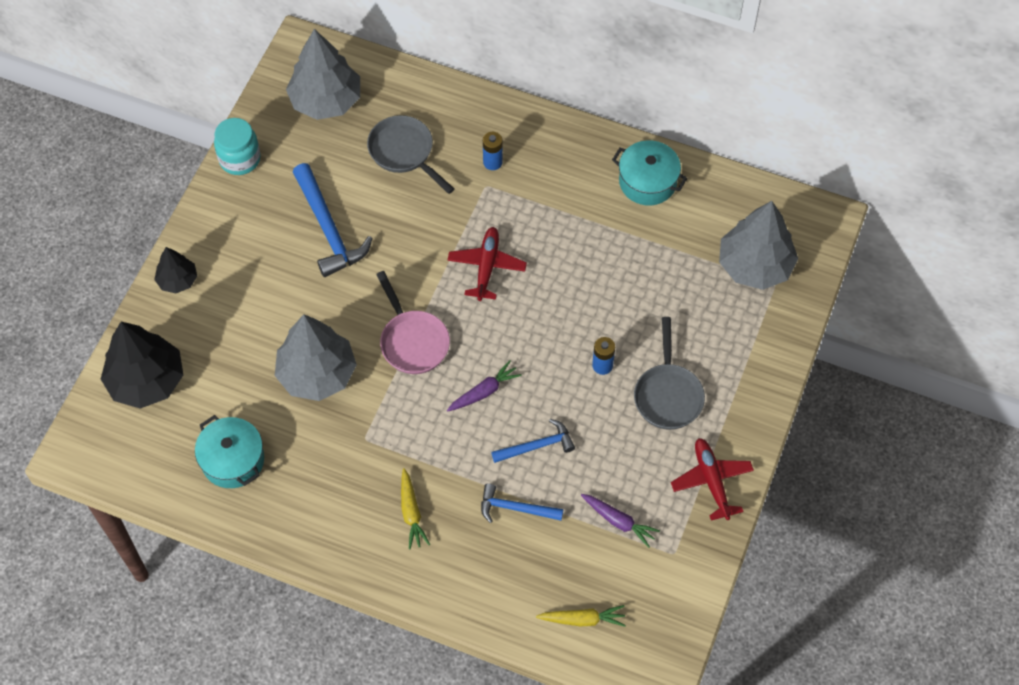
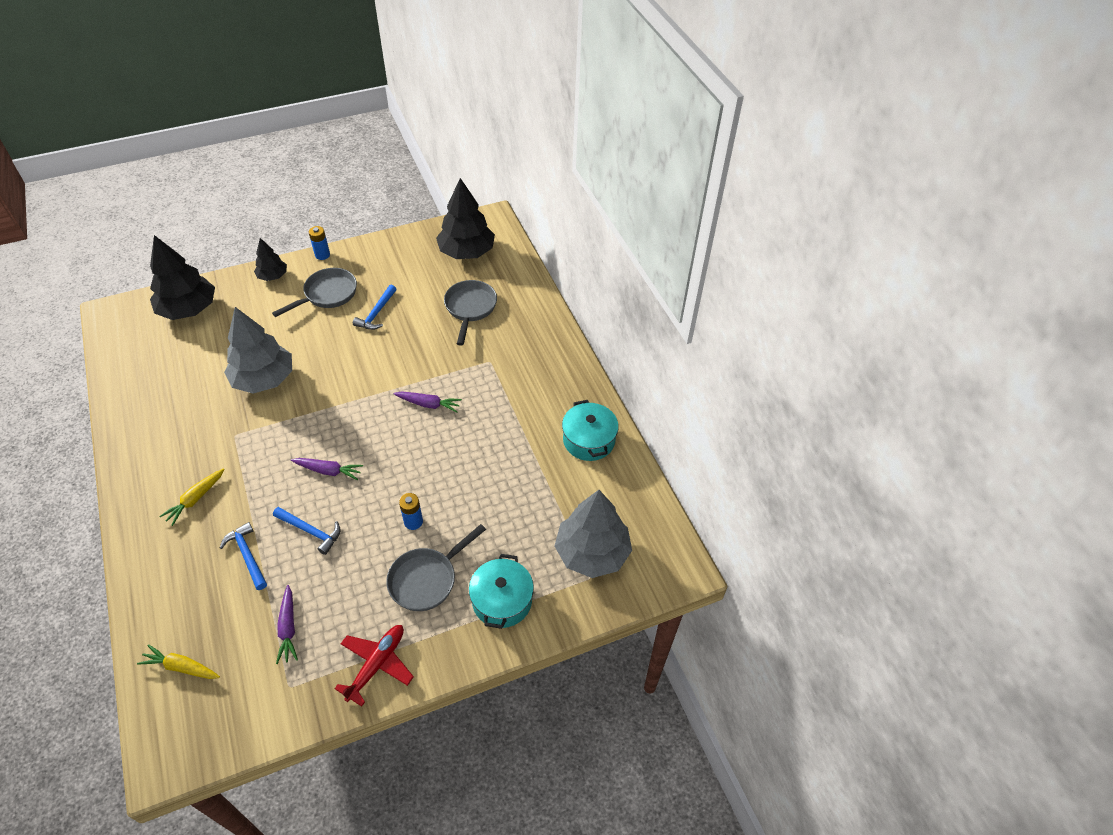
camera: 45 degrees right, 10 degrees down
turquoise pot [195,415,264,488] -> turquoise pot moved to [469,554,534,629]
turquoise jar [214,118,261,175] -> none
grey tree [286,29,360,120] -> black tree [436,178,495,259]
blue hammer [293,163,372,277] -> blue hammer [353,285,396,330], size x0.60
pink pan [376,271,450,374] -> none
red plane [447,227,527,301] -> purple carrot [394,391,462,413]
blue battery [483,132,503,170] -> blue battery moved to [309,226,330,260]
yellow carrot [536,605,626,627] -> yellow carrot turned 150 degrees clockwise [137,644,220,679]
none -> grey pan [272,268,357,317]

